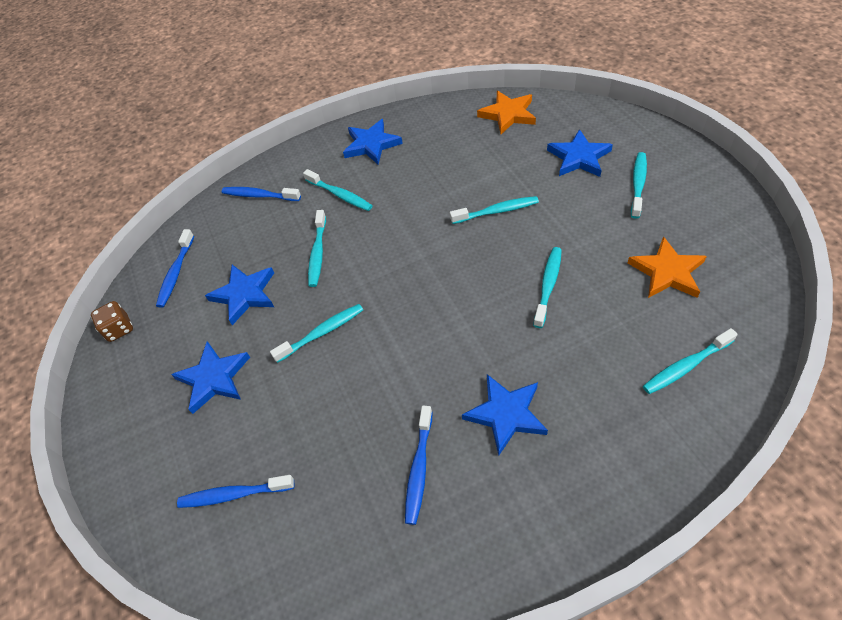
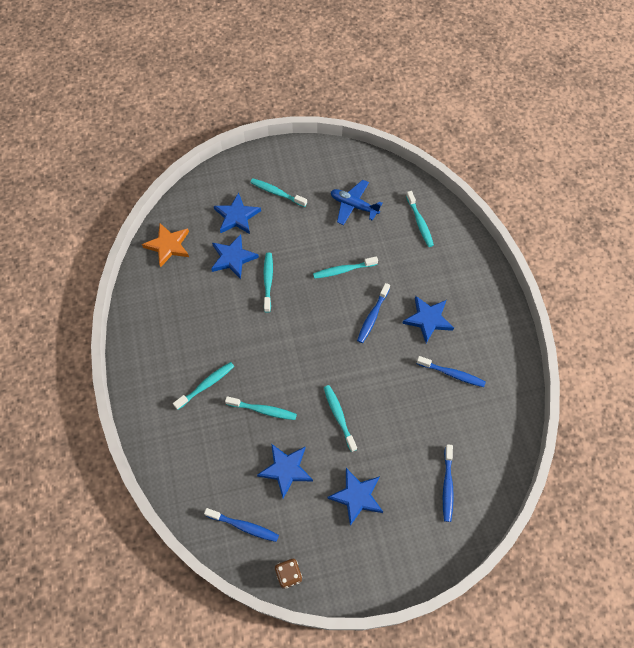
camera: 85 degrees left, 10 degrees up
blue toothbrush [222,187,301,201] -> blue toothbrush moved to [357,283,390,343]
blue star [343,119,403,164] -> blue star moved to [211,234,259,279]
turquoise toothbrush [533,247,562,328] -> turquoise toothbrush turned 45 degrees counterclockwise [313,256,378,279]
orange star [628,236,707,298] -> blue plane [331,180,382,225]

